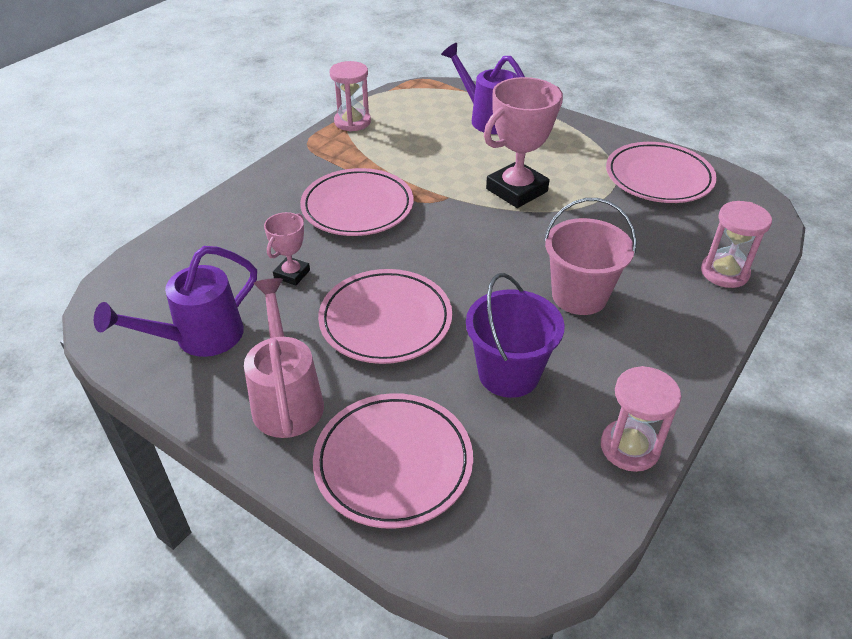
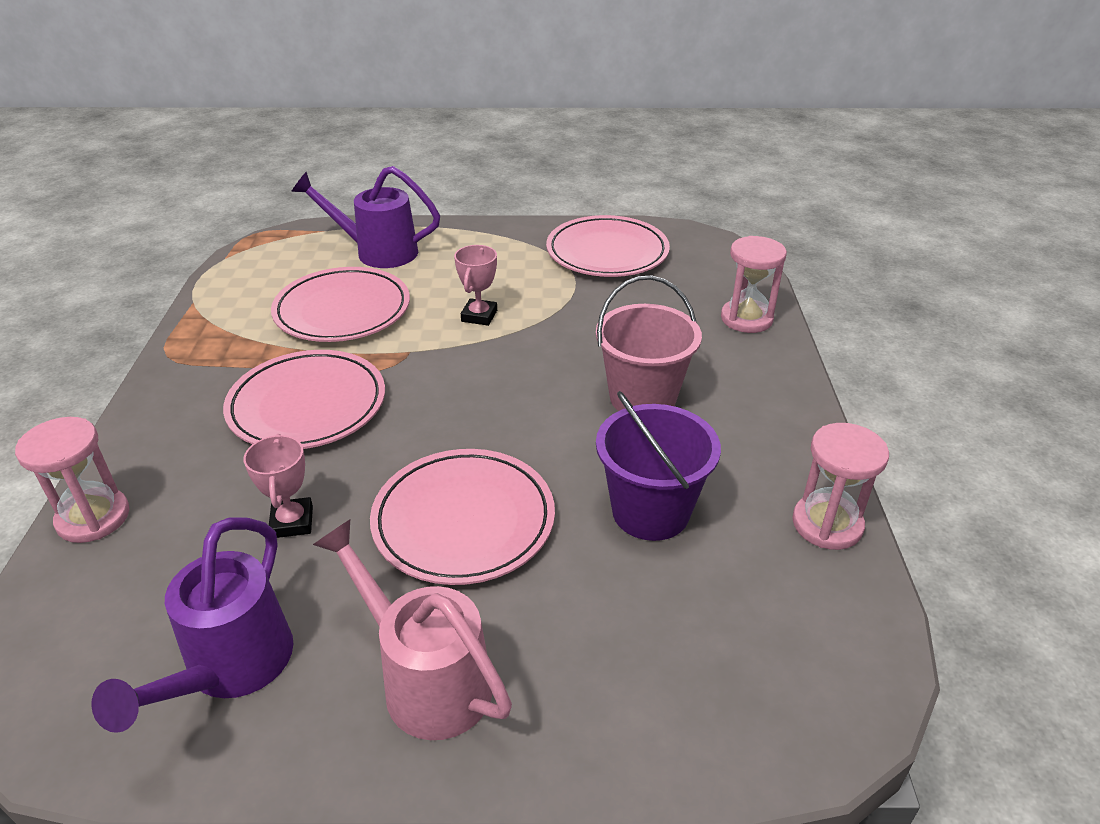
camera: 35 degrees left, 5 degrees down
pink plate [313,393,473,529] -> pink plate moved to [271,267,410,342]
pink hourglass [330,61,371,132] -> pink hourglass moved to [15,417,129,543]
pink trophy [484,77,563,208] -> pink trophy [454,245,497,326], size x0.52

